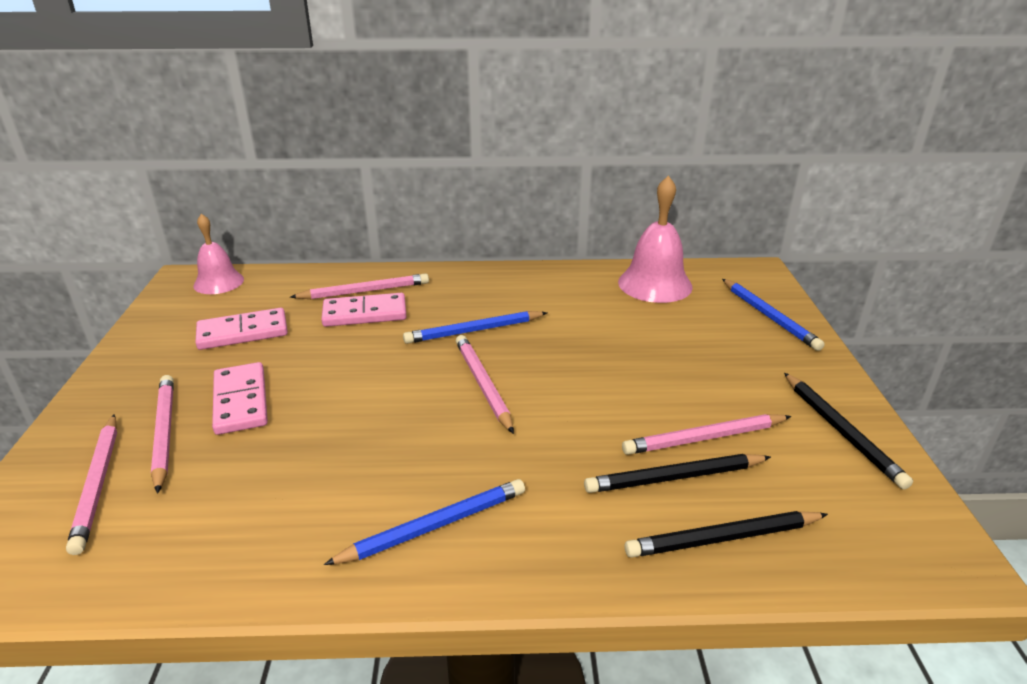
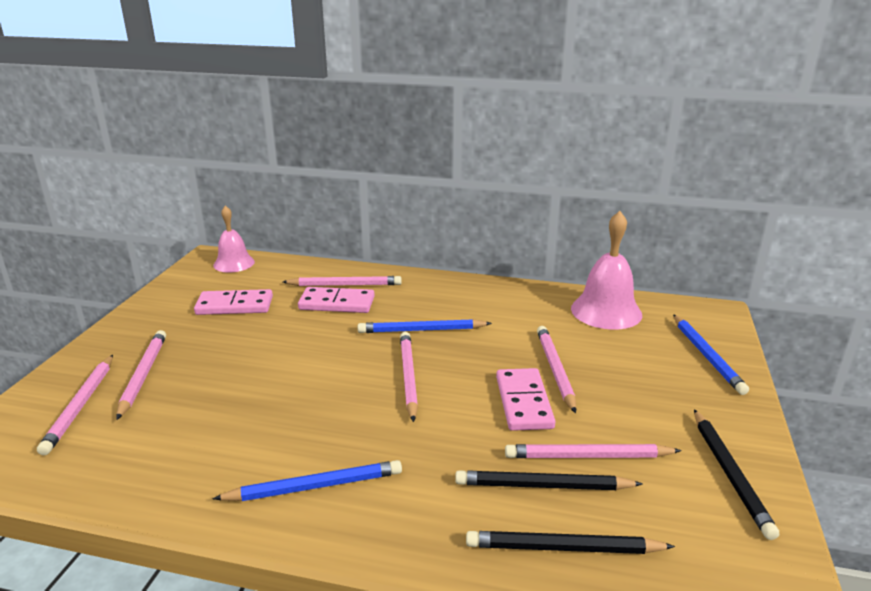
camera: 15 degrees right, 5 degrees down
pink domino [212,362,268,435] -> pink domino moved to [496,368,555,431]
none -> pink pencil [537,326,576,414]

